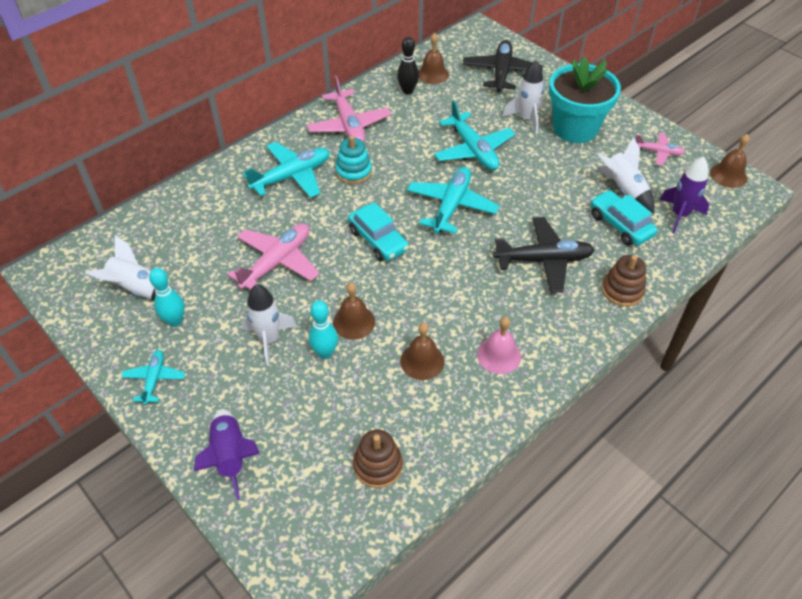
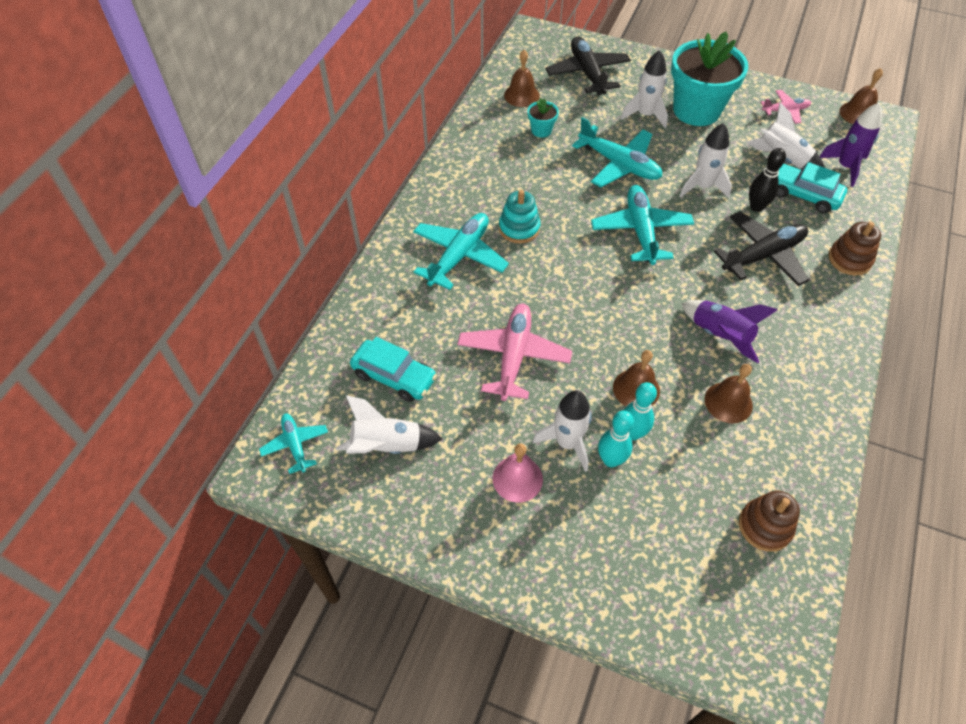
camera: 25 degrees left, 5 degrees up
turquoise plane [121,350,185,405] -> turquoise plane moved to [259,413,328,474]
turquoise bowling pin [149,268,185,327] -> turquoise bowling pin moved to [598,410,634,467]
purple rocket [194,409,260,500] -> purple rocket moved to [682,300,778,363]
pink plane [307,75,391,142] -> none
turquoise car [348,202,409,261] -> turquoise car moved to [350,337,437,402]
black bowling pin [397,37,419,95] -> black bowling pin moved to [749,148,786,212]
pink bell [477,317,521,374] -> pink bell moved to [493,443,543,503]
none -> turquoise flower pot [527,98,559,138]
none -> white rocket [680,123,732,198]

